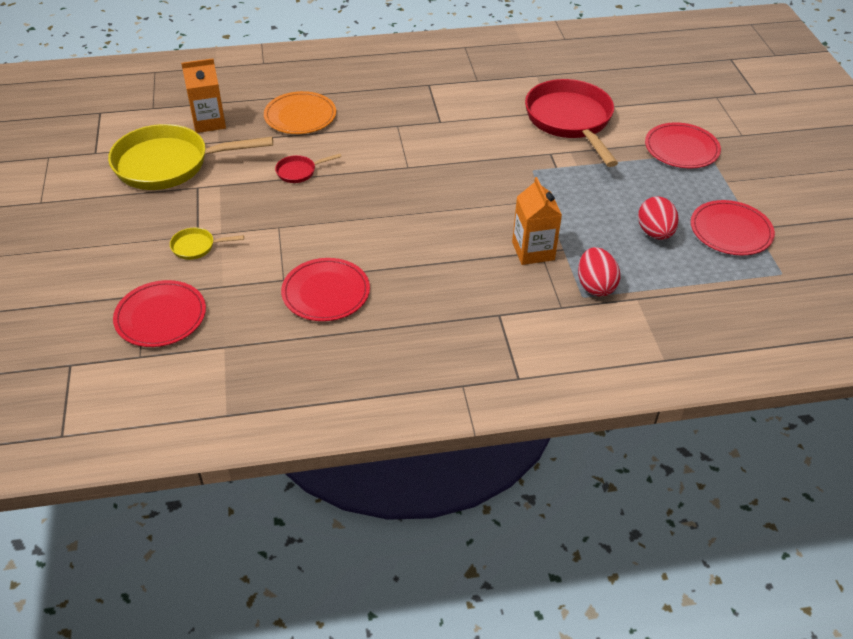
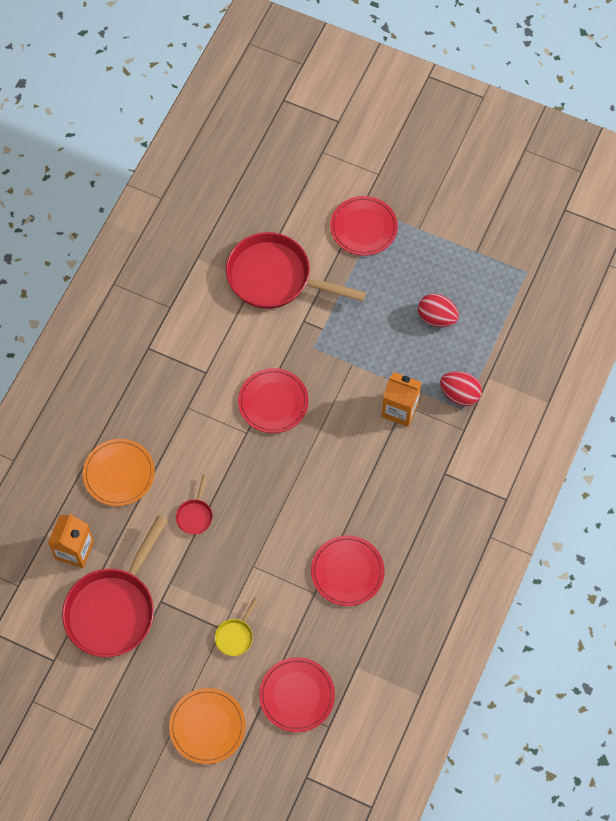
camera: 55 degrees left, 20 degrees up
yellow pan [108,124,273,190] -> red pan [62,515,168,657]
red plate [691,200,775,255] -> red plate moved to [238,368,309,433]
none -> orange plate [169,688,245,764]

